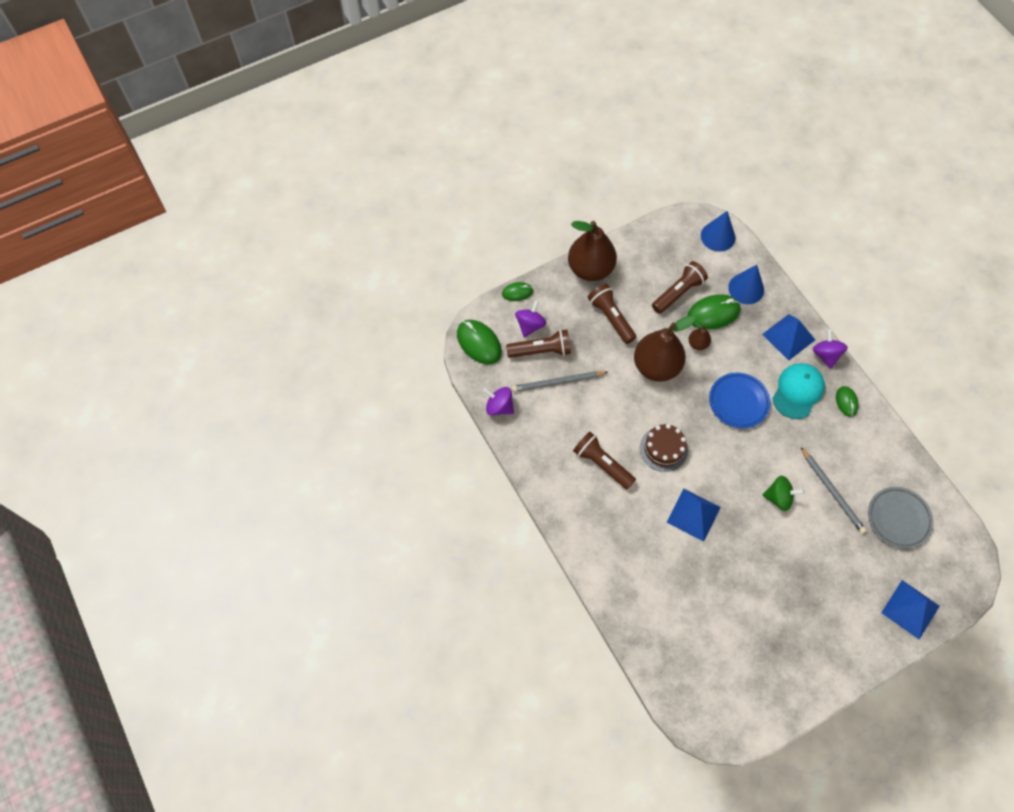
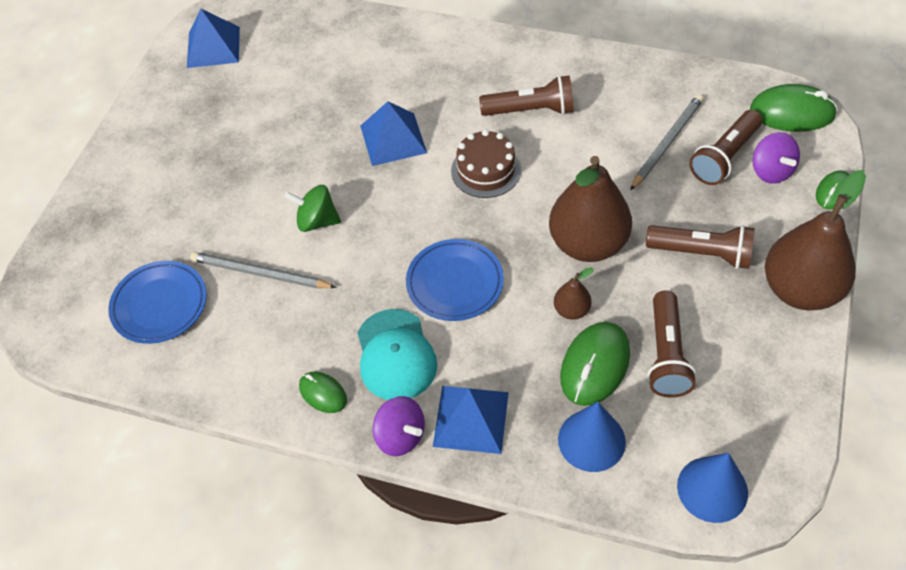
camera: 140 degrees right, 10 degrees down
purple spinning top [483,387,514,416] -> none
green spinning top [762,476,805,511] -> green spinning top turned 45 degrees clockwise [285,185,341,232]
grey plate [868,487,934,549] -> blue plate [108,261,207,344]
blue pyramid [881,580,940,639] -> blue pyramid moved to [187,9,240,68]

